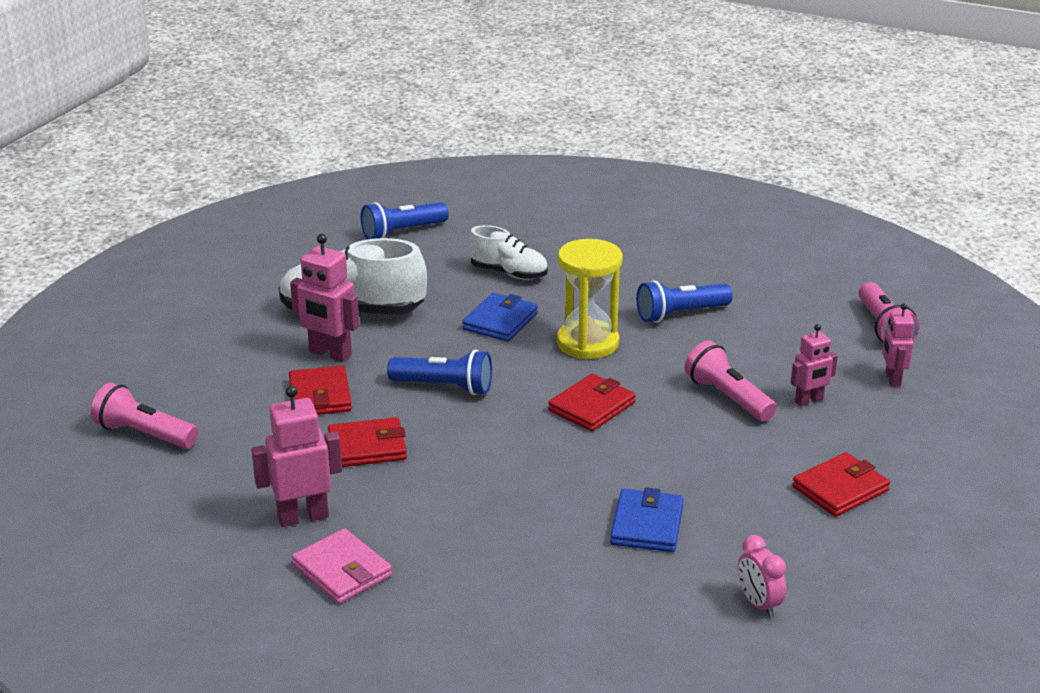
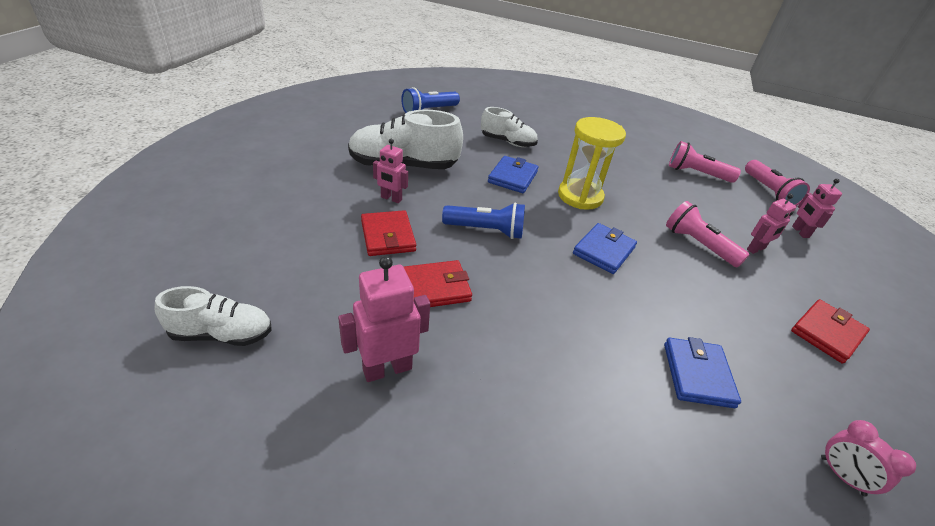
camera: 10 degrees left, 10 degrees up
pink flashlight [91,383,198,449] -> pink flashlight moved to [669,141,741,183]
pink robot [290,234,360,362] -> pink robot [373,139,408,203], size x0.63
pink wallet [292,528,392,604] -> none
red wallet [548,373,636,431] -> blue wallet [573,223,637,274]
blue flashlight [636,280,733,323] -> none
none -> white shoe [155,286,272,346]

